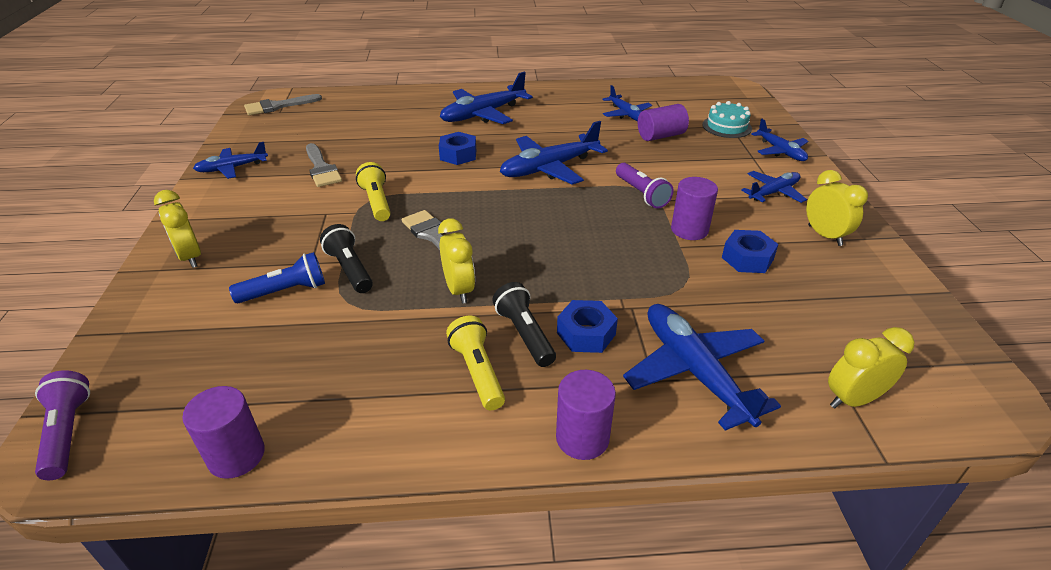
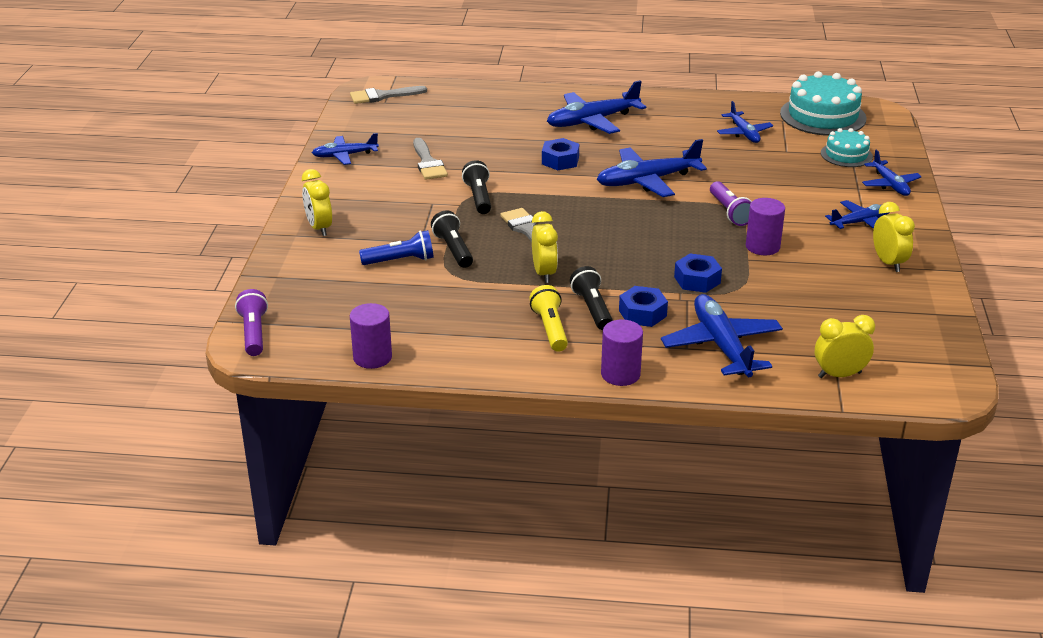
camera: 10 degrees right, 5 degrees down
yellow flashlight [356,162,391,221] -> black flashlight [462,160,491,214]
purple cylinder [638,104,689,141] -> none
blue nut [722,230,778,273] -> blue nut moved to [674,253,722,293]
none -> turquoise cake [780,71,867,136]

